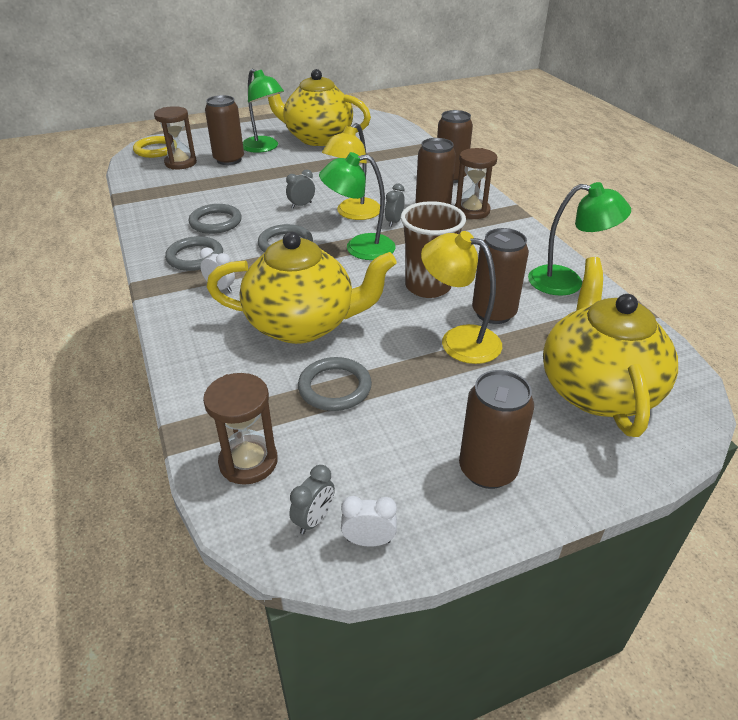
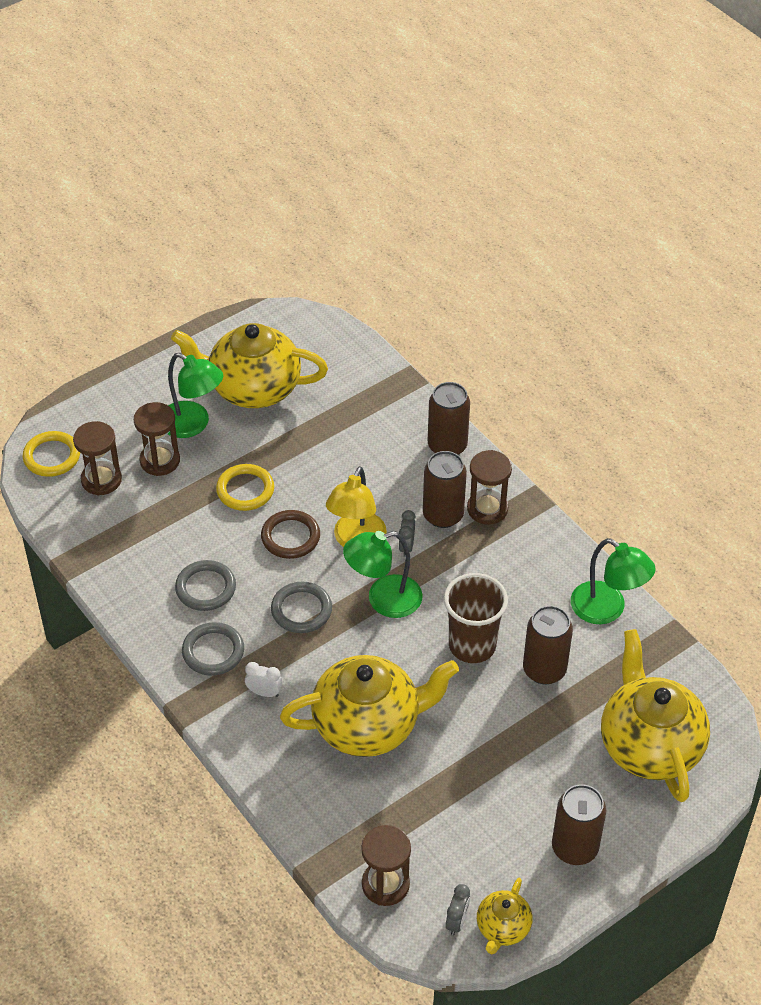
camera: 15 degrees left, 10 degrees up
brown can [205,95,244,165] -> brown hourglass [134,402,180,476]
grey clock [286,169,315,208] -> brown ring [261,510,320,559]
grey ring [298,357,372,411] -> none
white clock [341,496,397,547] -> yellow teapot [477,878,533,954]
yellow lamp [421,231,502,364] -> none
green lamp [528,182,631,296] -> green lamp turned 45 degrees clockwise [571,538,656,624]
none -> yellow ring [216,464,274,511]

